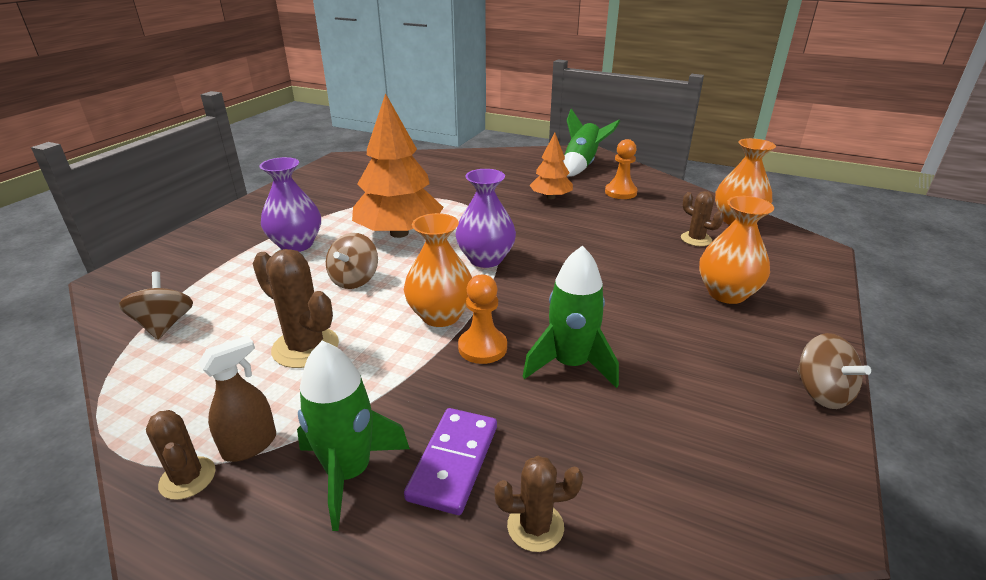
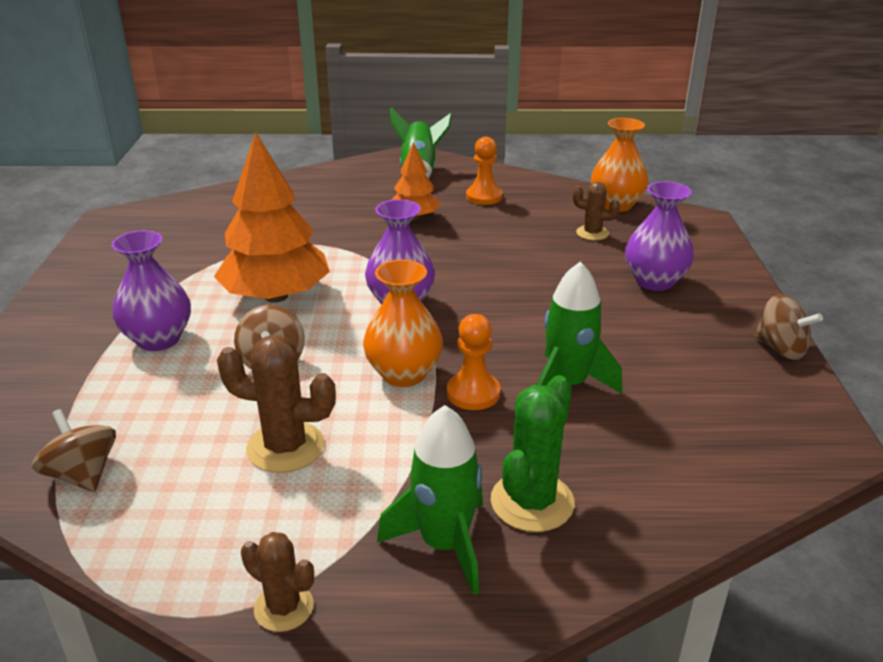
camera: 25 degrees left, 0 degrees up
brown spray bottle [198,335,276,462] -> none
purple domino [404,408,497,515] -> green cactus [491,375,575,532]
brown cactus [494,456,583,552] -> none
orange vase [699,196,774,304] -> purple vase [625,181,694,291]

